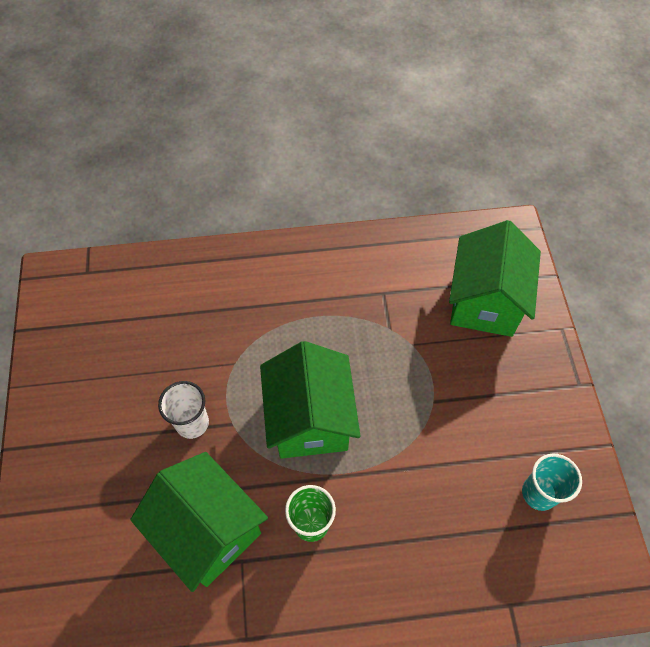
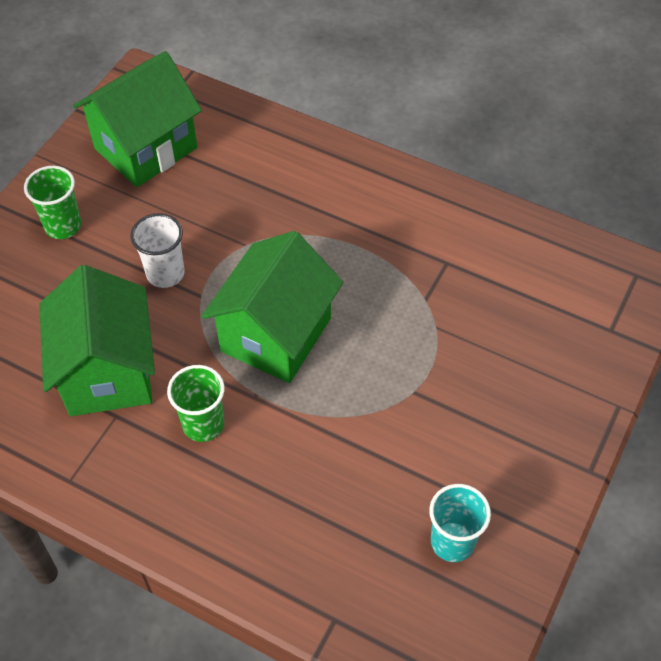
camera: 35 degrees right, 5 degrees down
green house [449,220,541,337] -> green house moved to [73,51,202,187]
none -> green cup [24,166,81,239]

